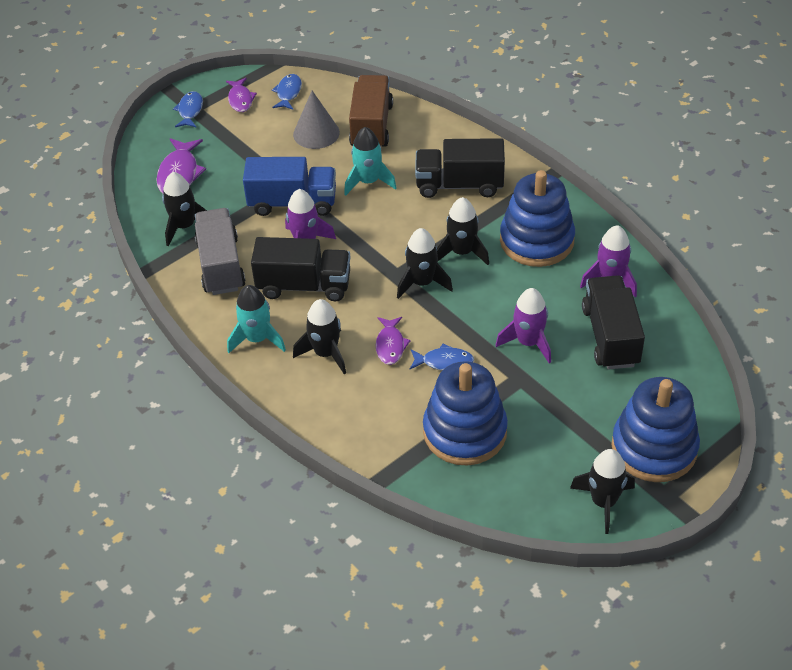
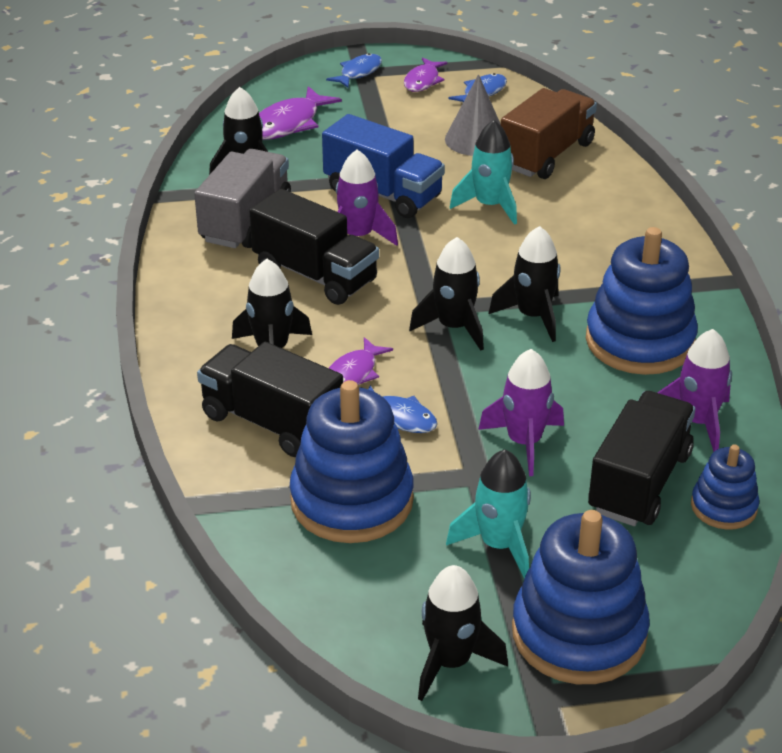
camera: 30 degrees right, 10 degrees down
turquoise rocket [227,285,286,353] -> turquoise rocket moved to [446,450,531,578]
black truck [415,138,505,198] -> black truck moved to [197,342,343,457]
none -> blue stacking toy [691,444,759,530]

